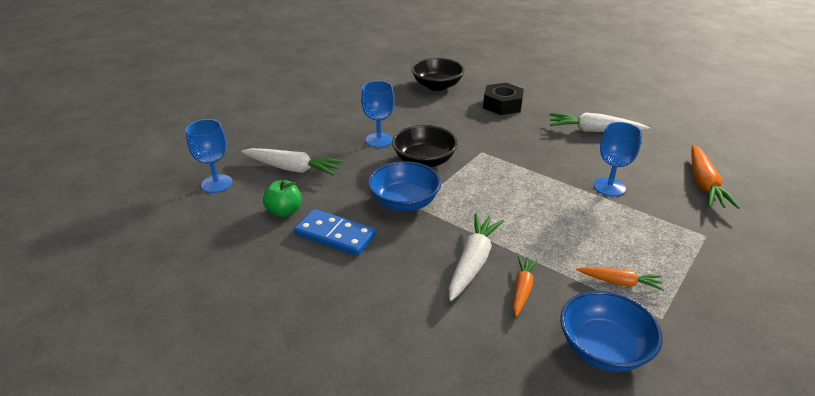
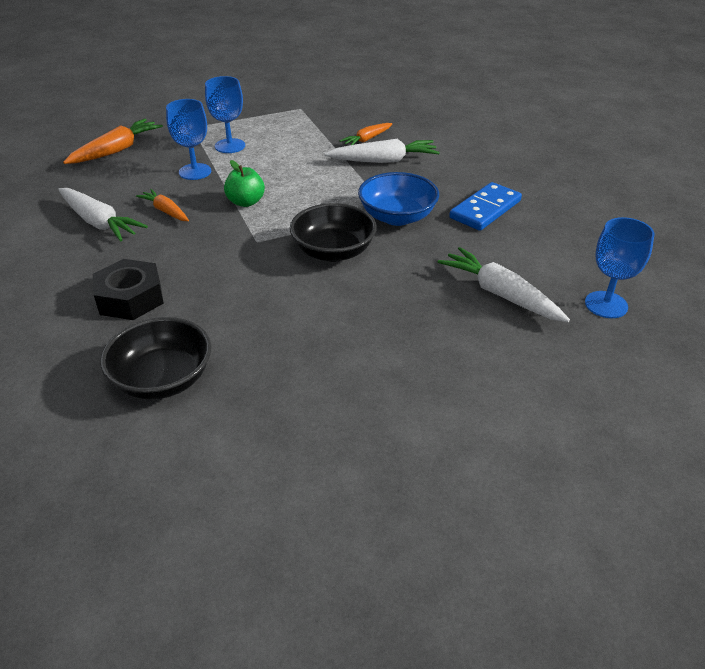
camera: 150 degrees left, 5 degrees up
green apple [263,180,302,217] -> green apple moved to [224,160,265,207]
blue domino [294,209,376,256] -> blue domino turned 75 degrees clockwise [449,182,522,231]
blue goblet [361,81,395,148] -> blue goblet moved to [205,76,245,153]
white carrot [449,213,504,301] -> white carrot turned 150 degrees counterclockwise [325,139,440,163]
blue bowl [560,291,663,372] -> none
orange carrot [576,267,664,290] -> orange carrot moved to [136,189,189,221]

